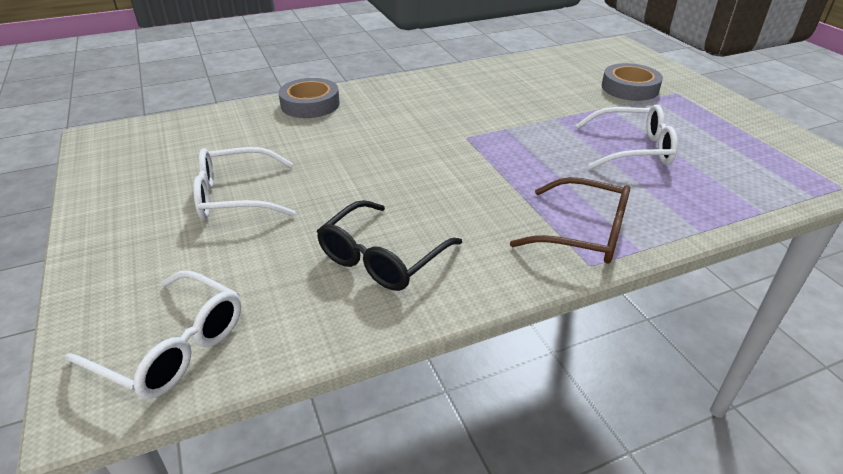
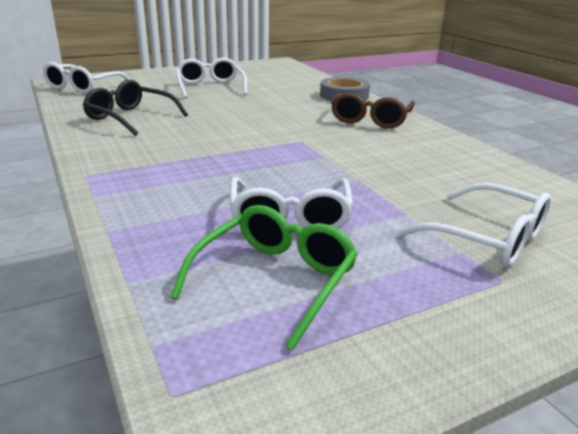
camera: 85 degrees right, 10 degrees down
brown glasses [510,177,630,263] -> brown glasses moved to [331,92,415,128]
grey tape [602,63,663,101] -> white glasses [399,183,551,267]
none -> green glasses [170,205,358,350]

